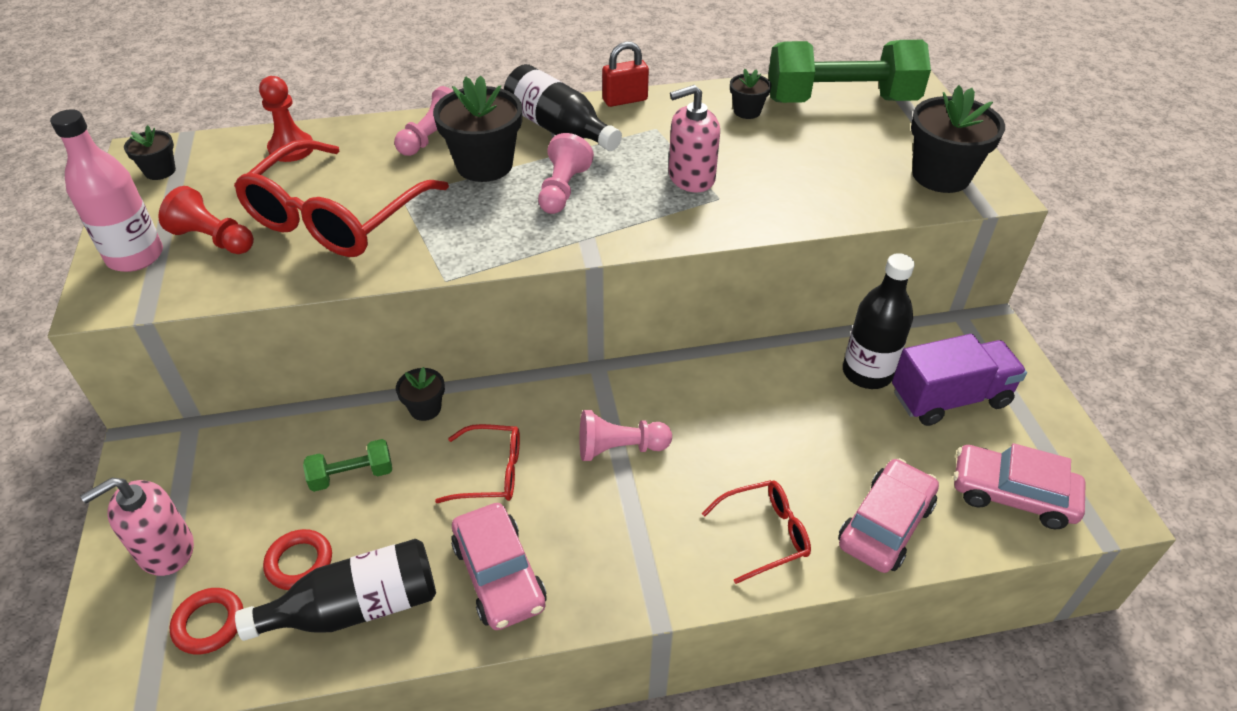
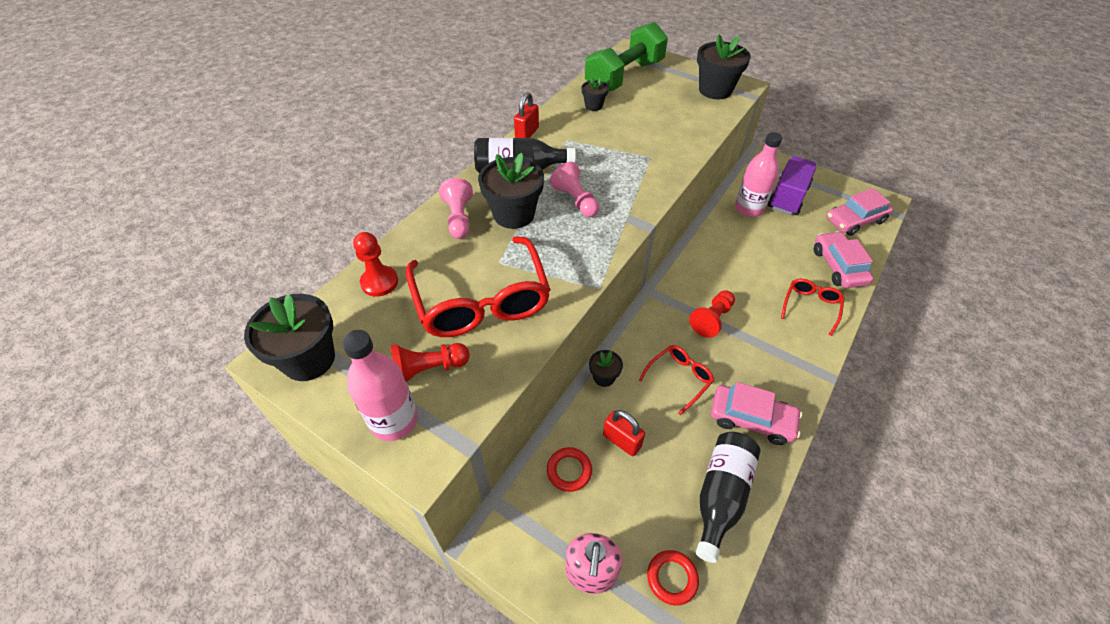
camera: 45 degrees left, 5 degrees up
black flower pot [124,125,176,180] -> black flower pot [244,294,335,381], size x1.93
red ring [263,529,332,590] -> red ring moved to [547,447,592,492]
green dumbbell [303,439,392,492] -> red padlock [603,410,645,456]
pink pawn [579,410,672,461] -> red pawn [689,290,735,338]
pink soap dispenser [668,85,720,192] -> none
black bottle [843,253,915,389] -> pink bottle [735,132,782,217]

